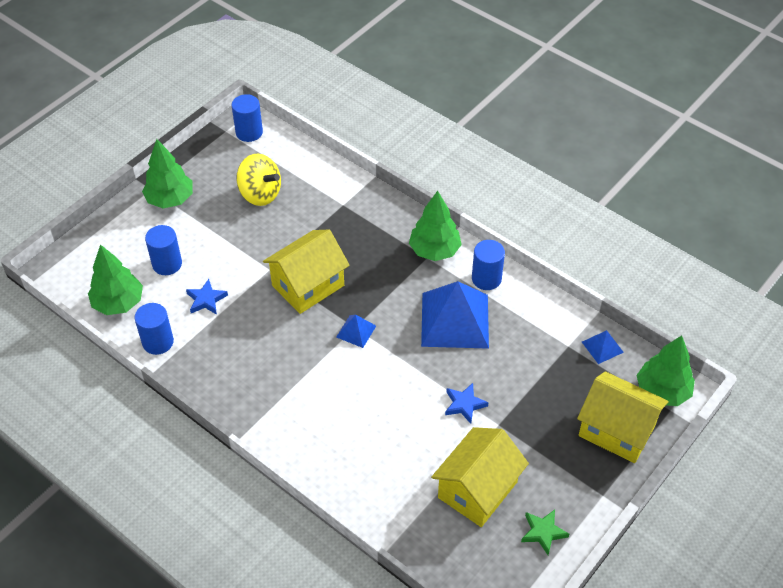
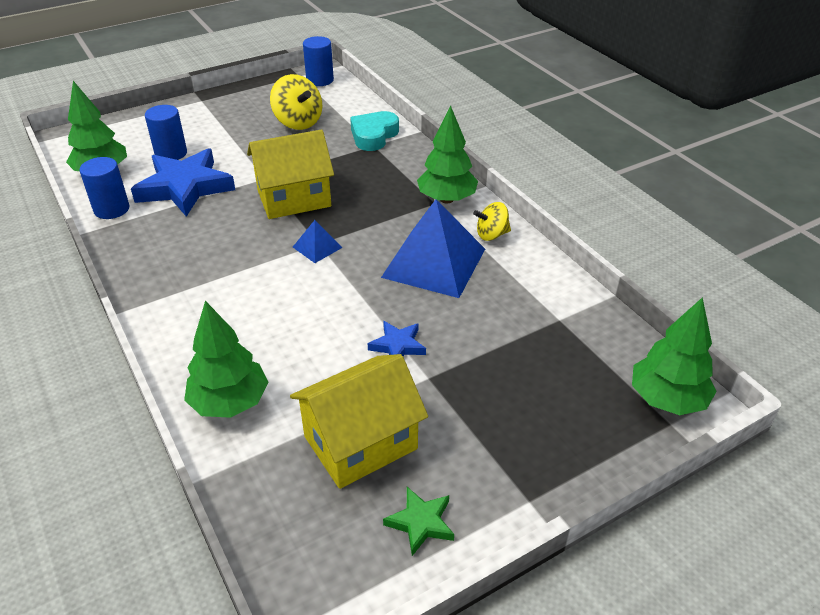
camera: 20 degrees right, 10 degrees down
green tree [142,139,193,209] -> green tree moved to [184,301,269,418]
blue star [186,279,228,315] -> blue star [131,148,235,217], size x2.13
blue cylinder [472,240,505,290] -> yellow spinning top [473,202,511,241]
yellow house [577,371,669,463] -> none
blue pyramid [582,330,624,364] -> none
none -> turquoise heart [350,111,399,151]

